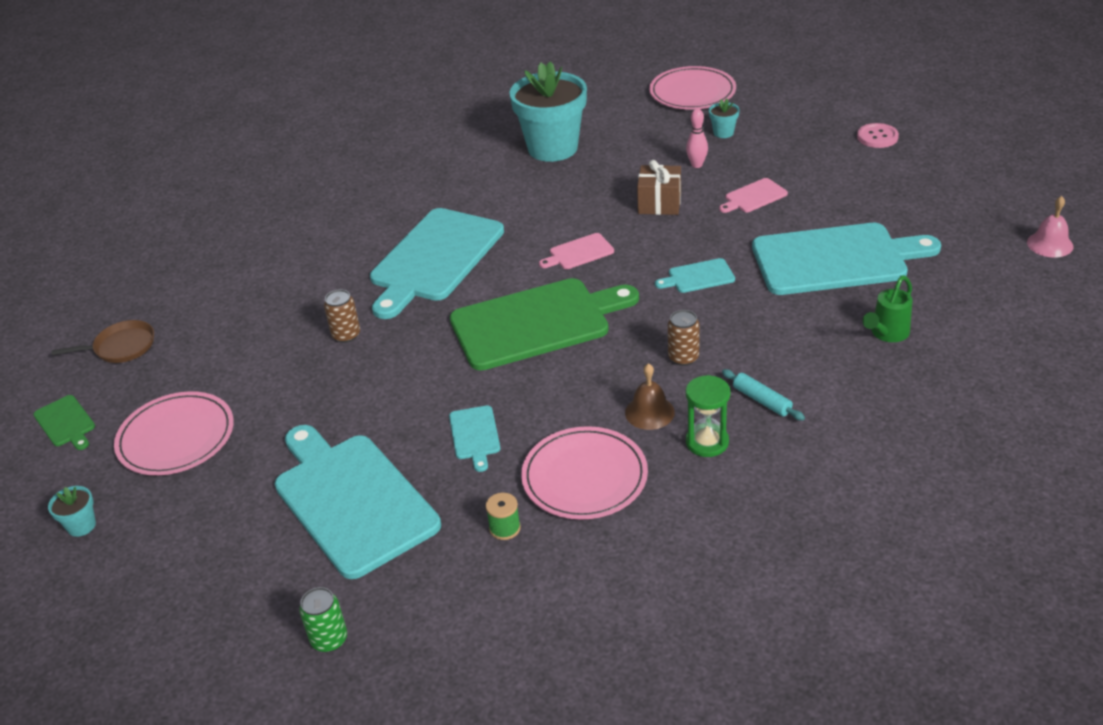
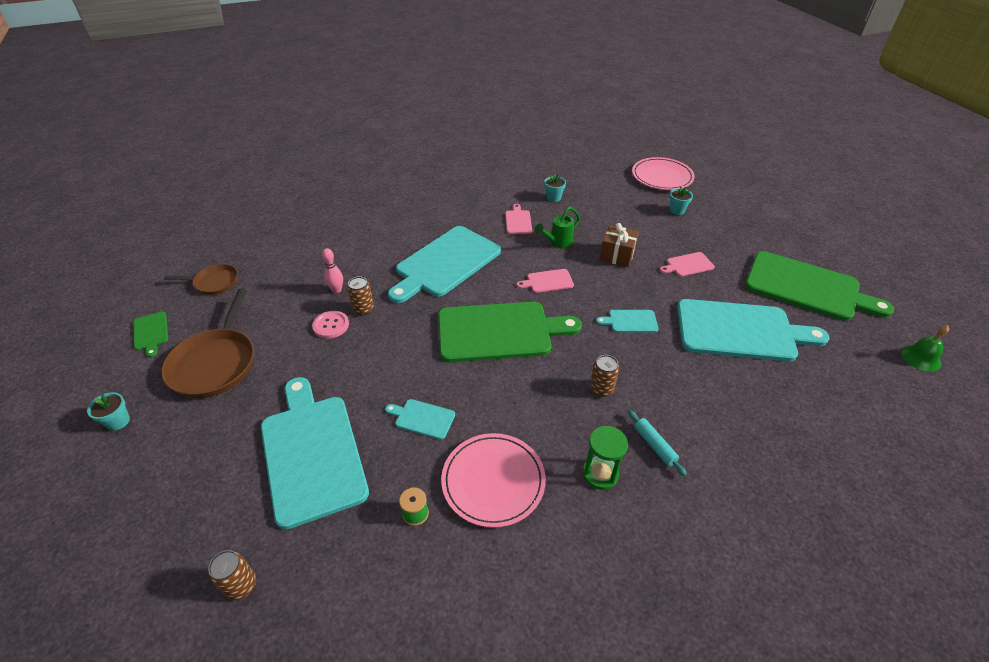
camera: 10 degrees right, 5 degrees up
pink plate [114,391,234,475] -> brown pan [161,289,254,398]
green can [299,587,347,652] -> brown can [208,550,256,600]
turquoise cutting board [449,405,500,472] -> turquoise cutting board turned 105 degrees clockwise [385,399,455,440]
turquoise flower pot [510,61,587,162] -> turquoise flower pot [544,174,566,202], size x0.40
brown bell [625,363,675,430] -> none
pink bowling pin [686,109,708,168] -> pink bowling pin moved to [322,248,343,293]
pink button [857,123,899,148] -> pink button moved to [312,311,349,339]
green watering can [862,276,913,342] -> green watering can moved to [535,207,580,249]
pink bell [1027,196,1073,257] -> green bell [901,325,949,372]
none -> pink cutting board [505,204,532,234]
none -> green cutting board [745,251,894,321]

